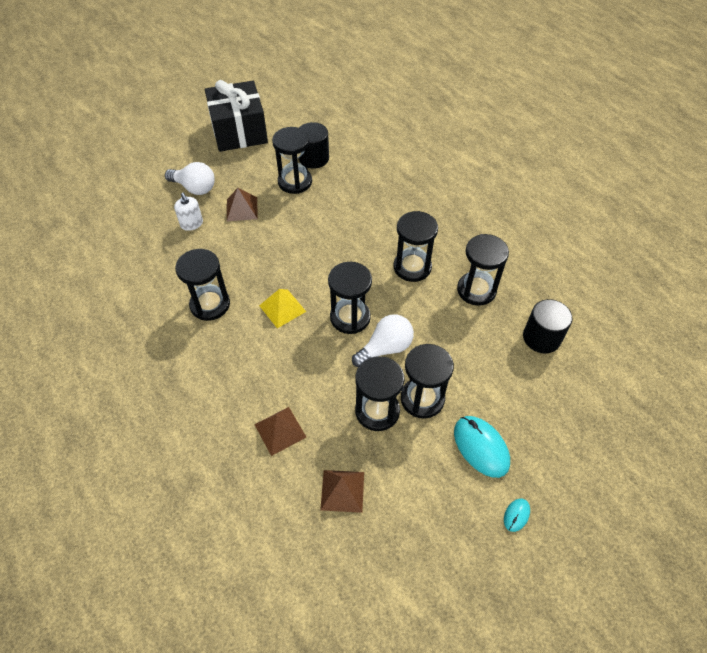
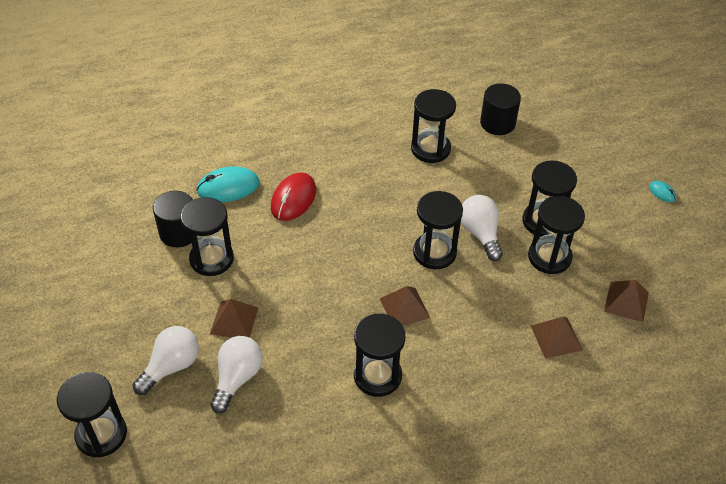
camera: 75 degrees left, 5 degrees down
white soap dispenser [174,193,203,231] -> white light bulb [210,336,263,413]
black gift [205,80,268,152] -> none
yellow pyramid [259,289,306,328] -> brown pyramid [380,286,430,326]
black hourglass [394,211,438,282] -> black hourglass moved to [57,372,127,457]
turquoise mouse [454,416,510,478] -> turquoise mouse moved to [196,166,259,202]
none -> red mouse [271,172,316,221]

